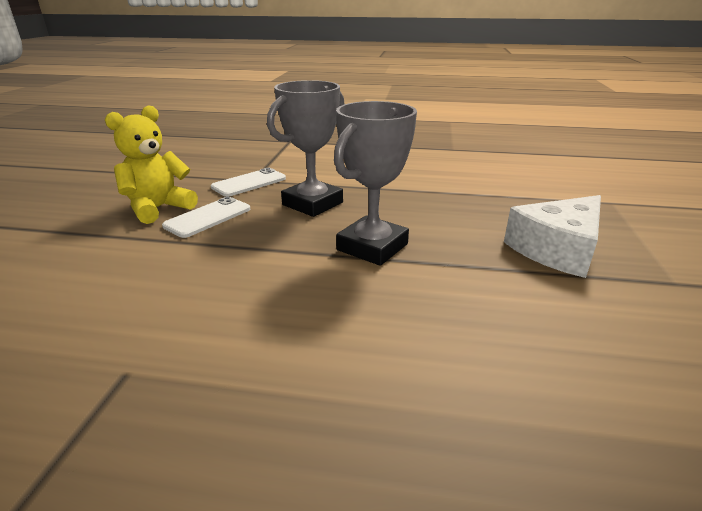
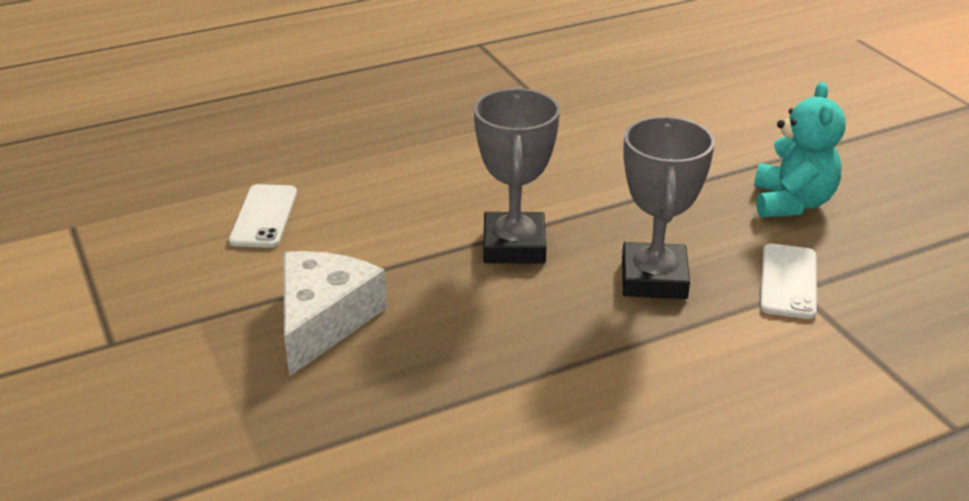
camera: 145 degrees right, 5 degrees up
yellow teddy bear [105,105,198,224] -> turquoise teddy bear [754,82,846,218]
white phone [162,197,250,238] -> white phone moved to [229,184,297,248]

